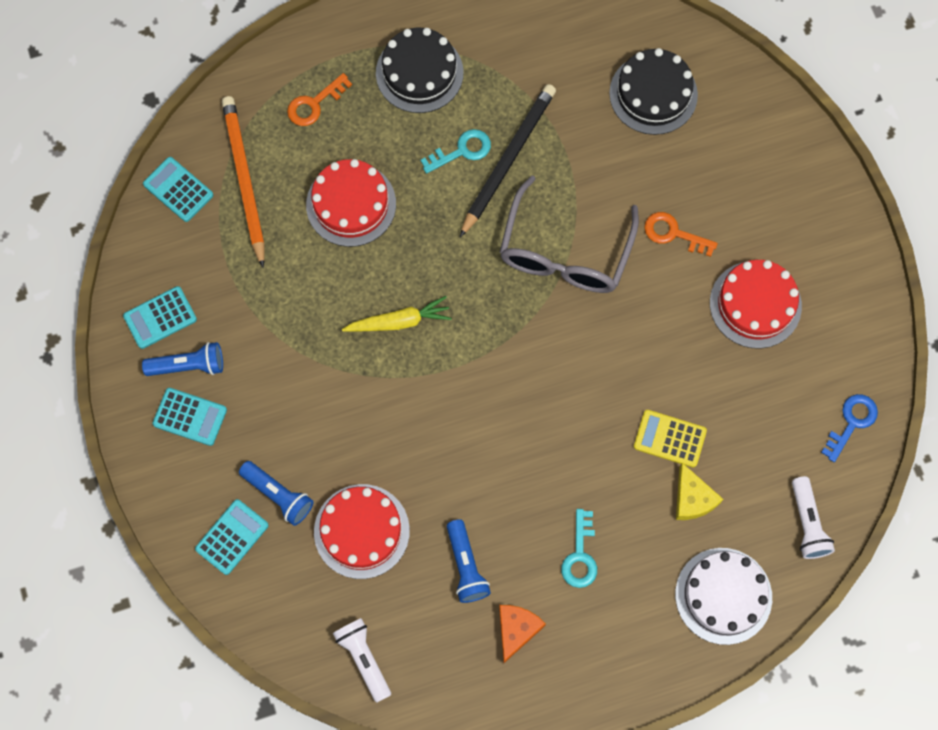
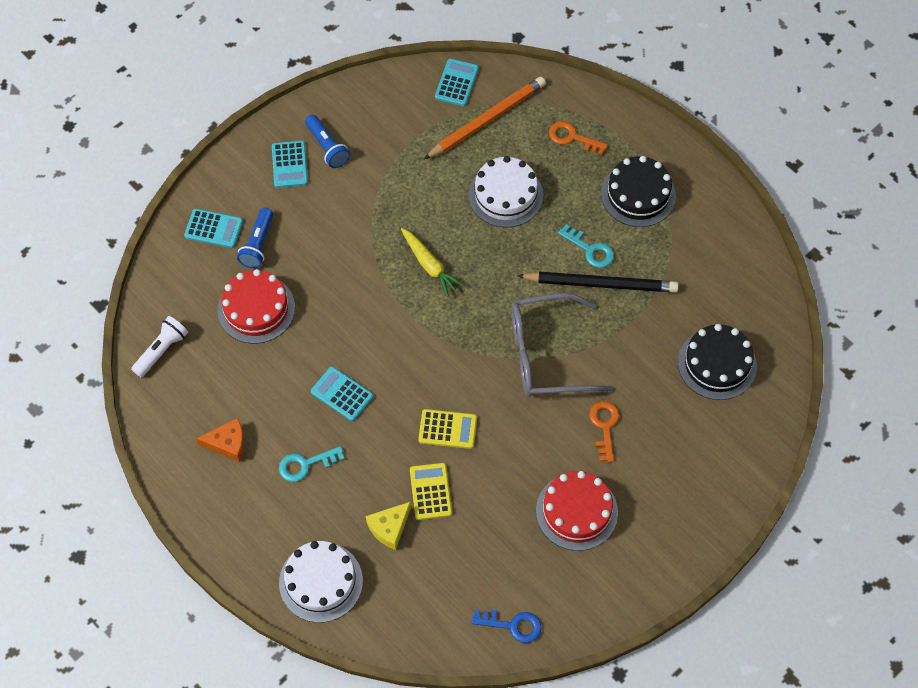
camera: 65 degrees right, 10 degrees down
turquoise calculator [123,286,197,349] -> turquoise calculator moved to [311,366,374,421]
red cake [306,159,396,247] -> white cake [468,156,543,228]
blue flashlight [447,519,491,603] -> none
white flashlight [792,476,835,559] -> none
none -> yellow calculator [418,409,477,449]

